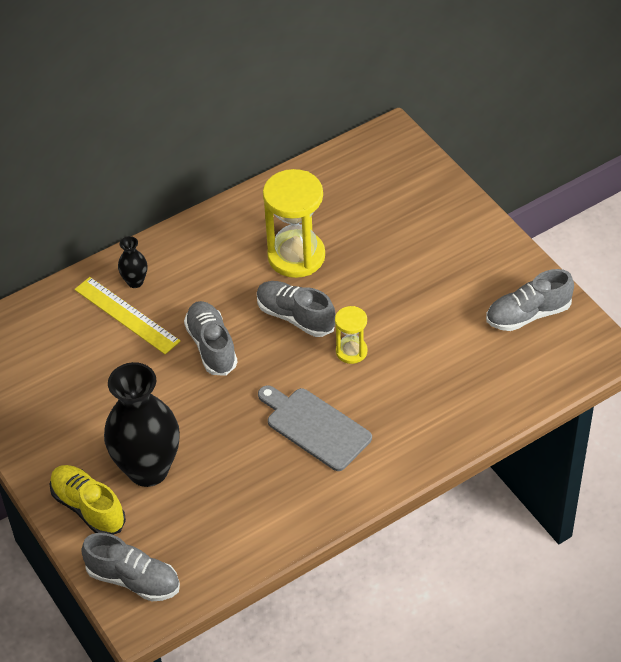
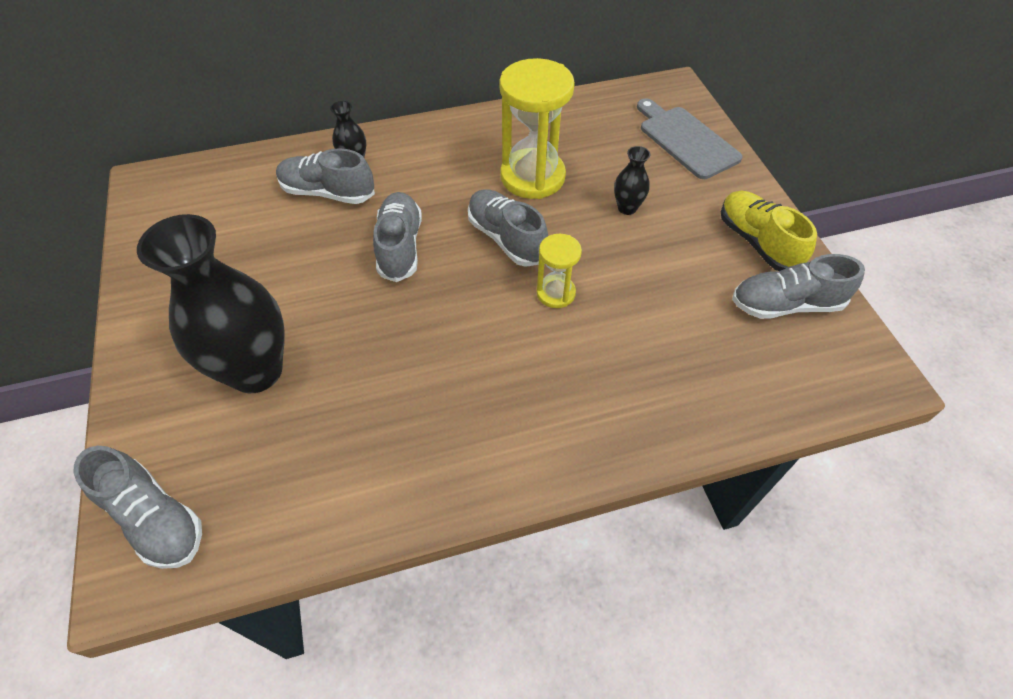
camera: 15 degrees right, 5 degrees up
yellow shoe [50,465,126,535] -> yellow shoe moved to [721,190,817,271]
yellow ruler [74,277,181,354] -> grey shoe [276,148,375,204]
grey cutting board [258,385,372,471] -> grey cutting board moved to [637,98,743,179]
none -> black vase [614,146,650,215]

